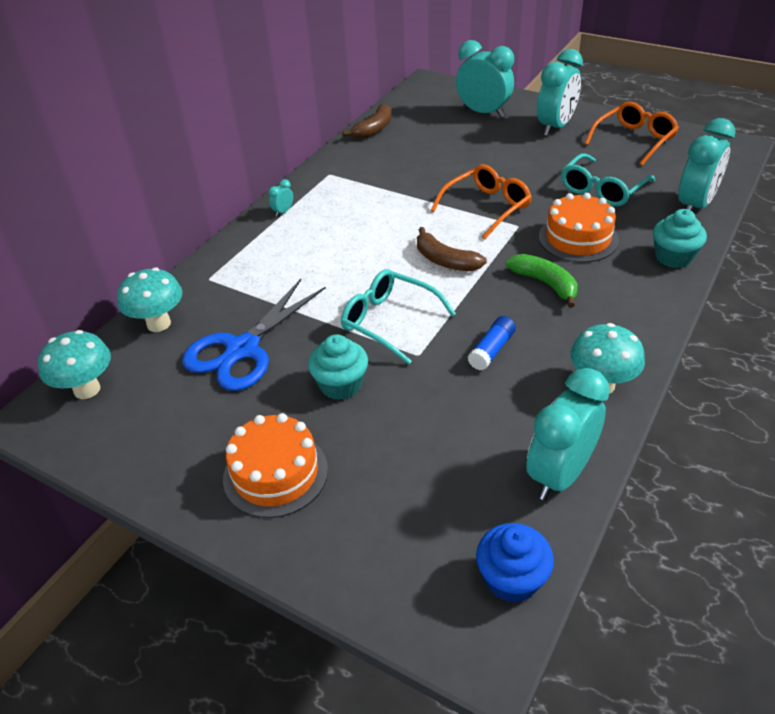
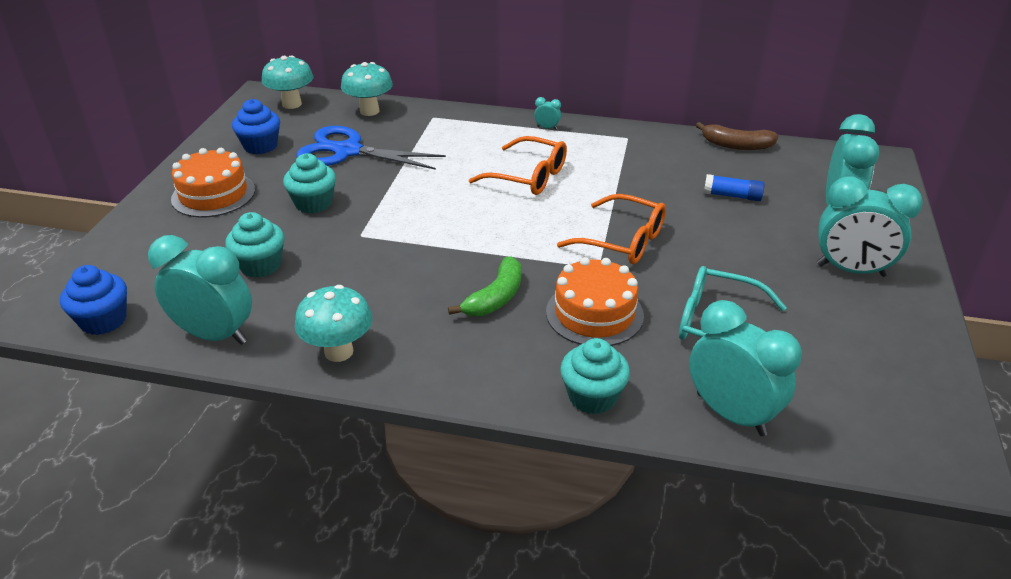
camera: 70 degrees right, 5 degrees down
turquoise glasses [341,269,456,365] -> none
brown banana [417,227,487,271] -> none
blue glue stick [468,316,516,371] -> blue glue stick moved to [704,174,765,201]
orange glasses [585,101,679,166] -> orange glasses moved to [469,136,567,195]
turquoise clock [678,118,736,212] -> turquoise clock turned 150 degrees counterclockwise [689,300,802,436]
none -> turquoise cupcake [225,212,284,278]
none -> blue cupcake [232,99,280,154]

